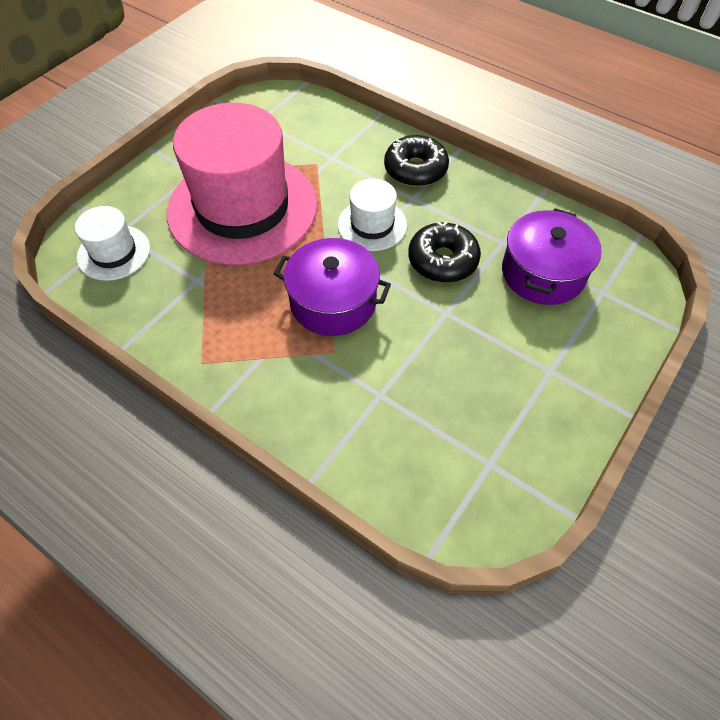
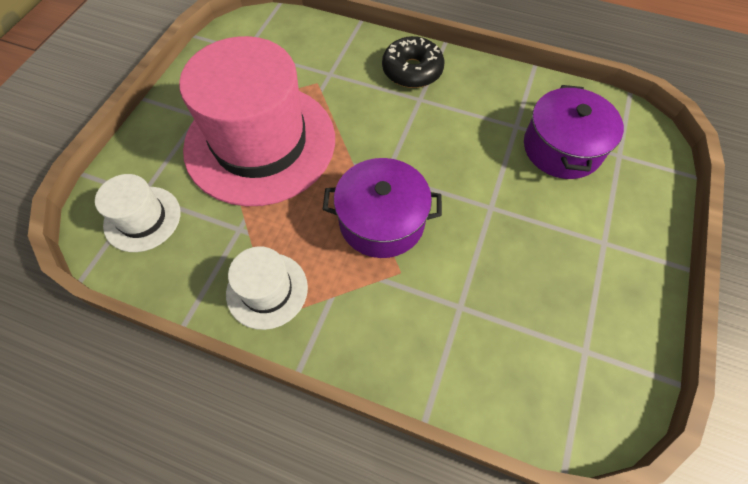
camera: 15 degrees left, 5 degrees up
white hat [338,179,407,251] -> white hat moved to [226,246,308,330]
black donut [408,221,481,283] -> none

